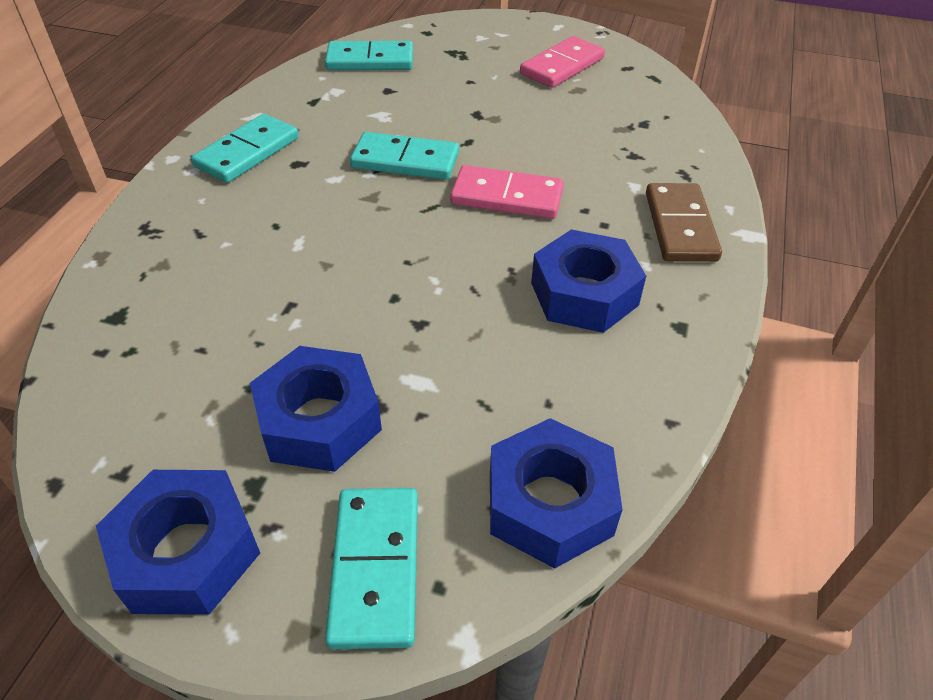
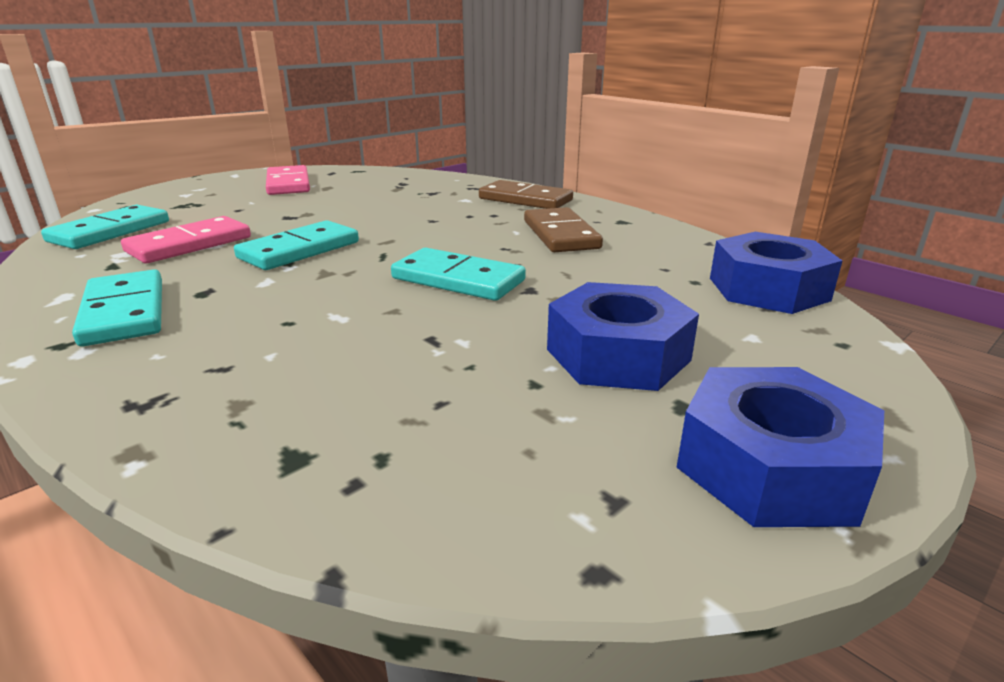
camera: 60 degrees left, 20 degrees down
turquoise domino [325,488,418,649] -> turquoise domino moved to [391,248,526,301]
pink domino [450,165,564,219] -> pink domino moved to [121,216,251,263]
blue nut [531,229,646,333] -> brown domino [524,207,603,252]

